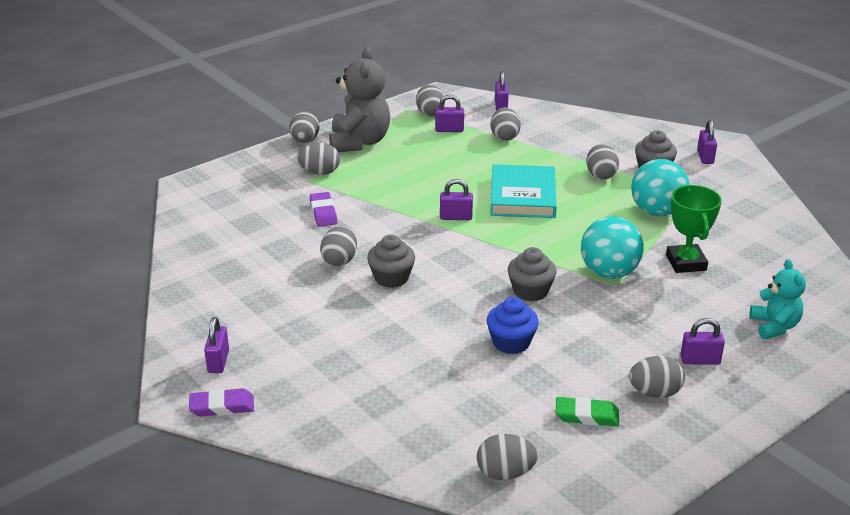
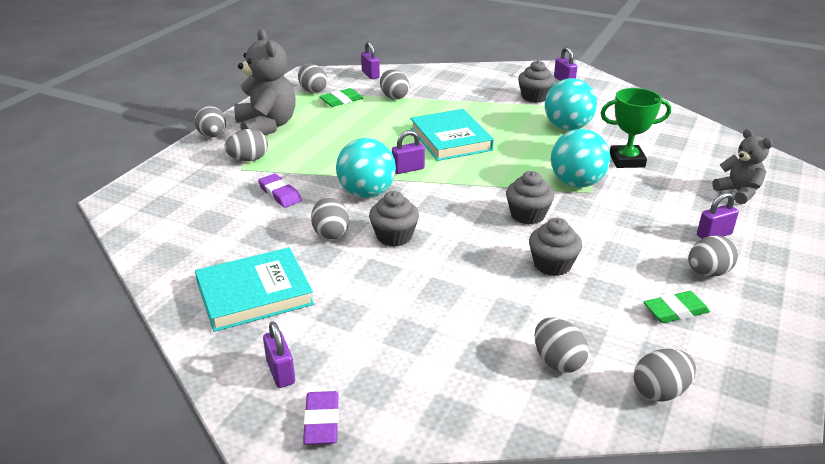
camera: 25 degrees left, 0 degrees up
purple eraser [189,388,254,417] -> purple eraser turned 60 degrees counterclockwise [303,391,339,445]
purple padlock [435,95,464,132] -> green eraser [319,88,363,107]
blue cupcake [487,297,539,354] -> grey cupcake [529,218,582,276]
grey egg [587,144,619,180] -> grey egg moved to [535,318,589,373]
green trophy [666,185,722,273] -> green trophy turned 60 degrees counterclockwise [601,88,671,168]
turquoise teddy bear [750,259,806,339] -> grey teddy bear [712,129,773,204]
none -> turquoise book [195,247,314,332]
none -> turquoise ball [336,138,396,198]

